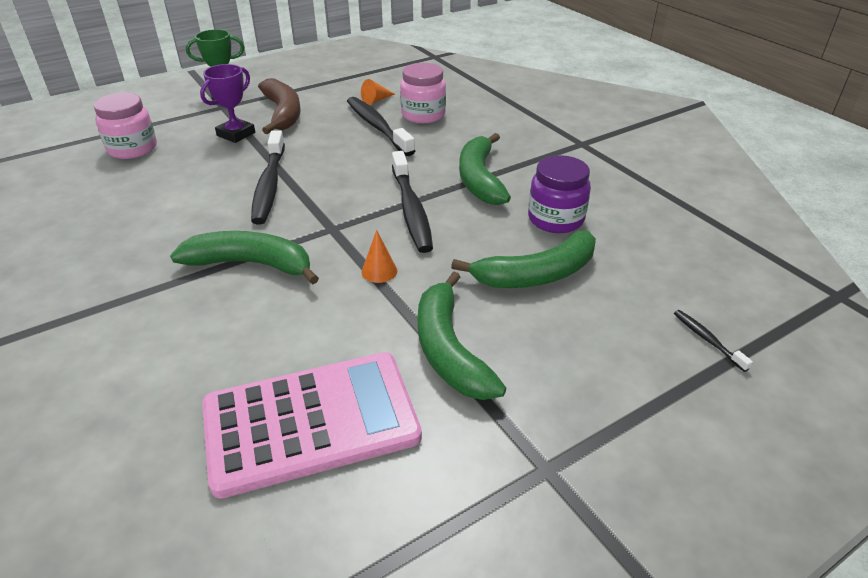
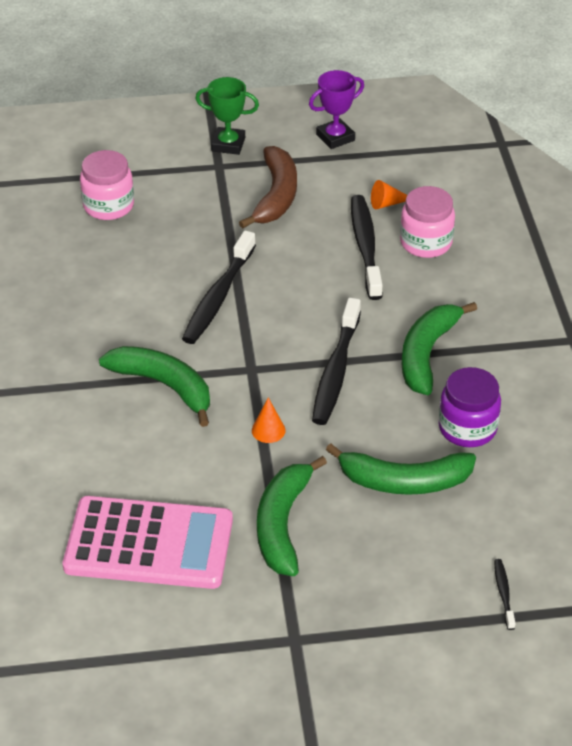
camera: 25 degrees right, 5 degrees up
purple trophy [200,64,255,143] -> purple trophy moved to [309,70,364,149]

